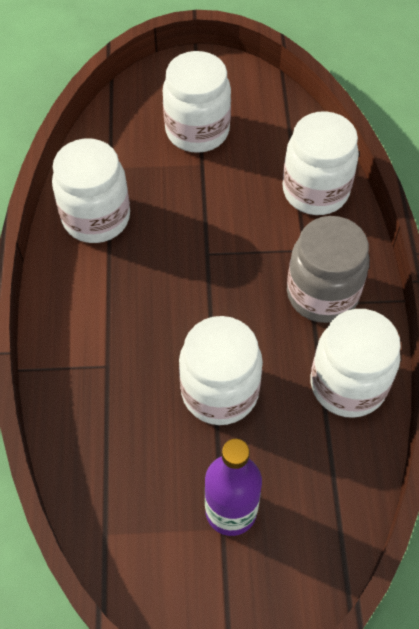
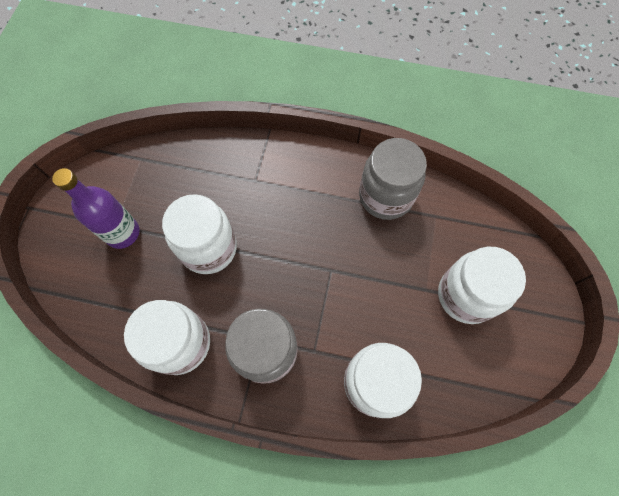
camera: 105 degrees right, 10 degrees up
white jar [52,139,130,243] -> grey jar [359,138,427,220]

